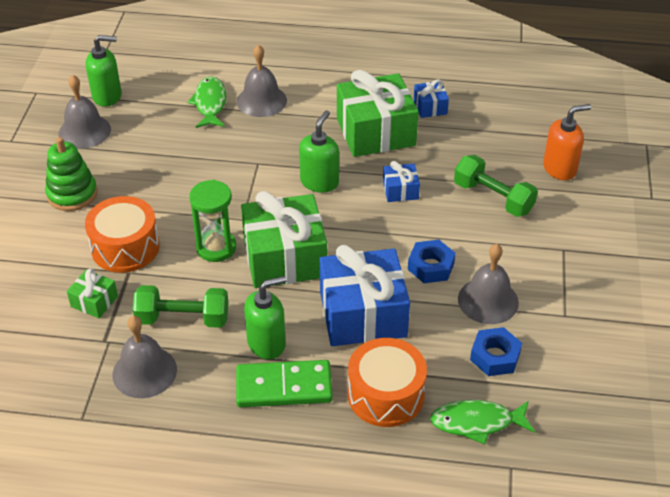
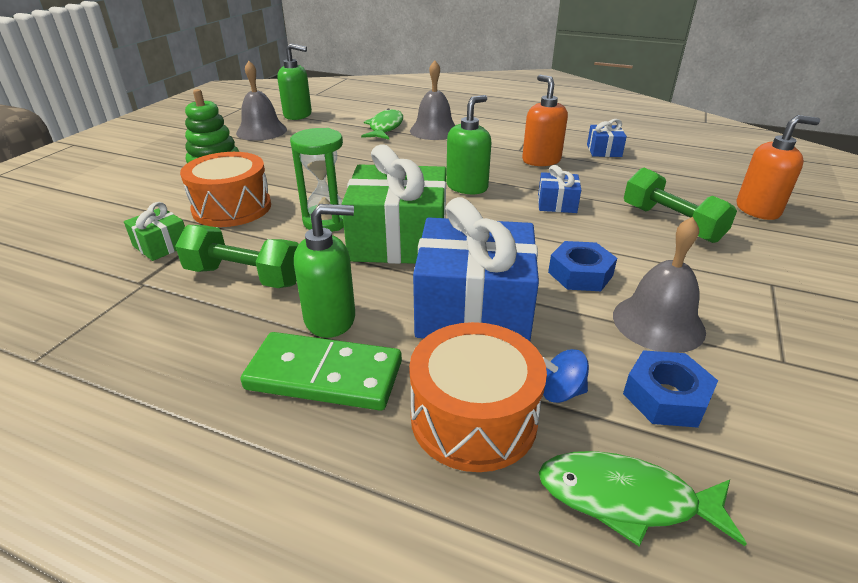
camera: 15 degrees right, 10 degrees down
grey bell [112,316,177,398] -> none
green gift [337,70,419,157] -> orange soap dispenser [522,75,568,166]
none -> blue spinning top [543,349,589,403]

